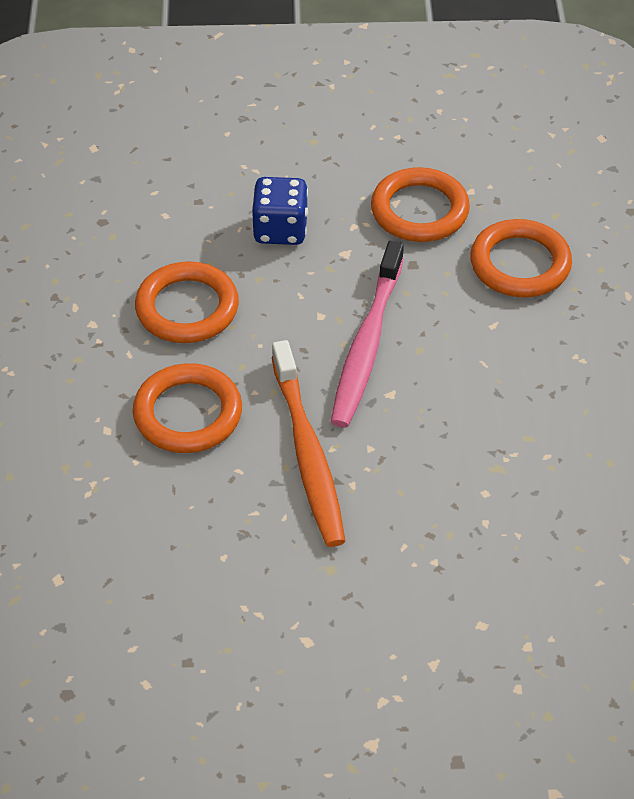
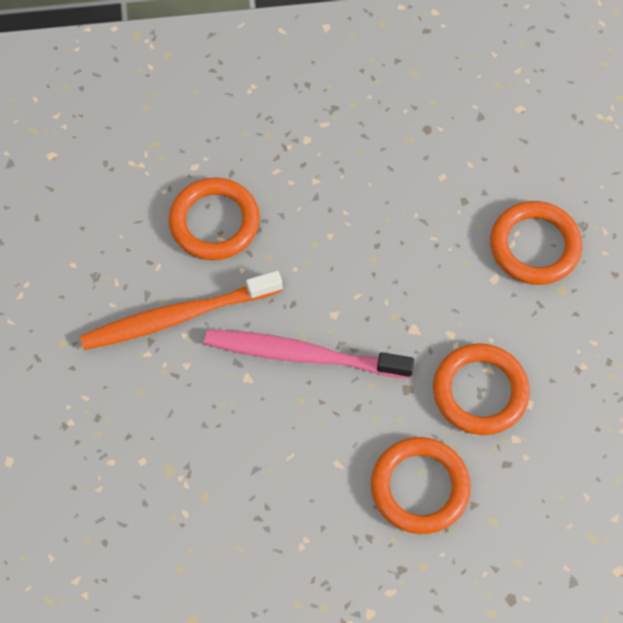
camera: 85 degrees right, 15 degrees up
orange ring [135,261,239,343] -> orange ring moved to [490,201,582,285]
blue dice [252,177,308,245] -> none

